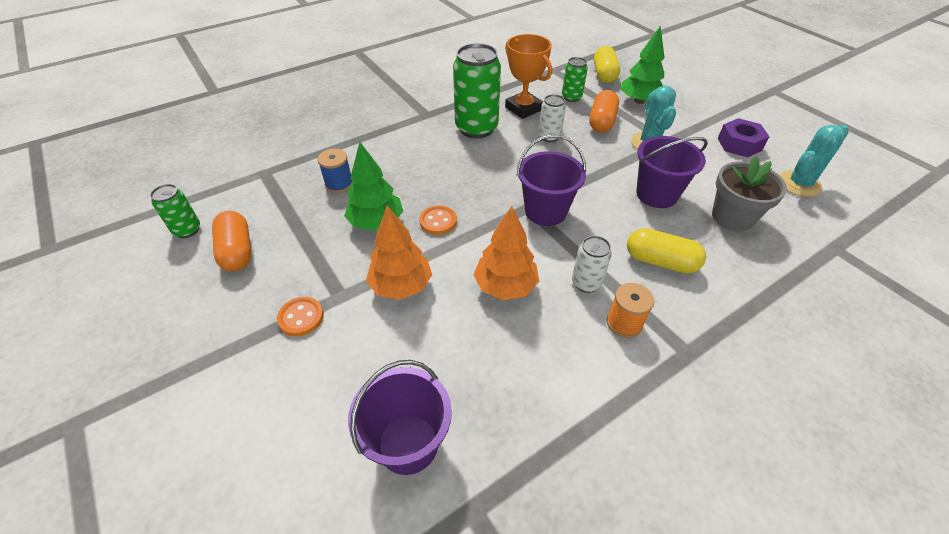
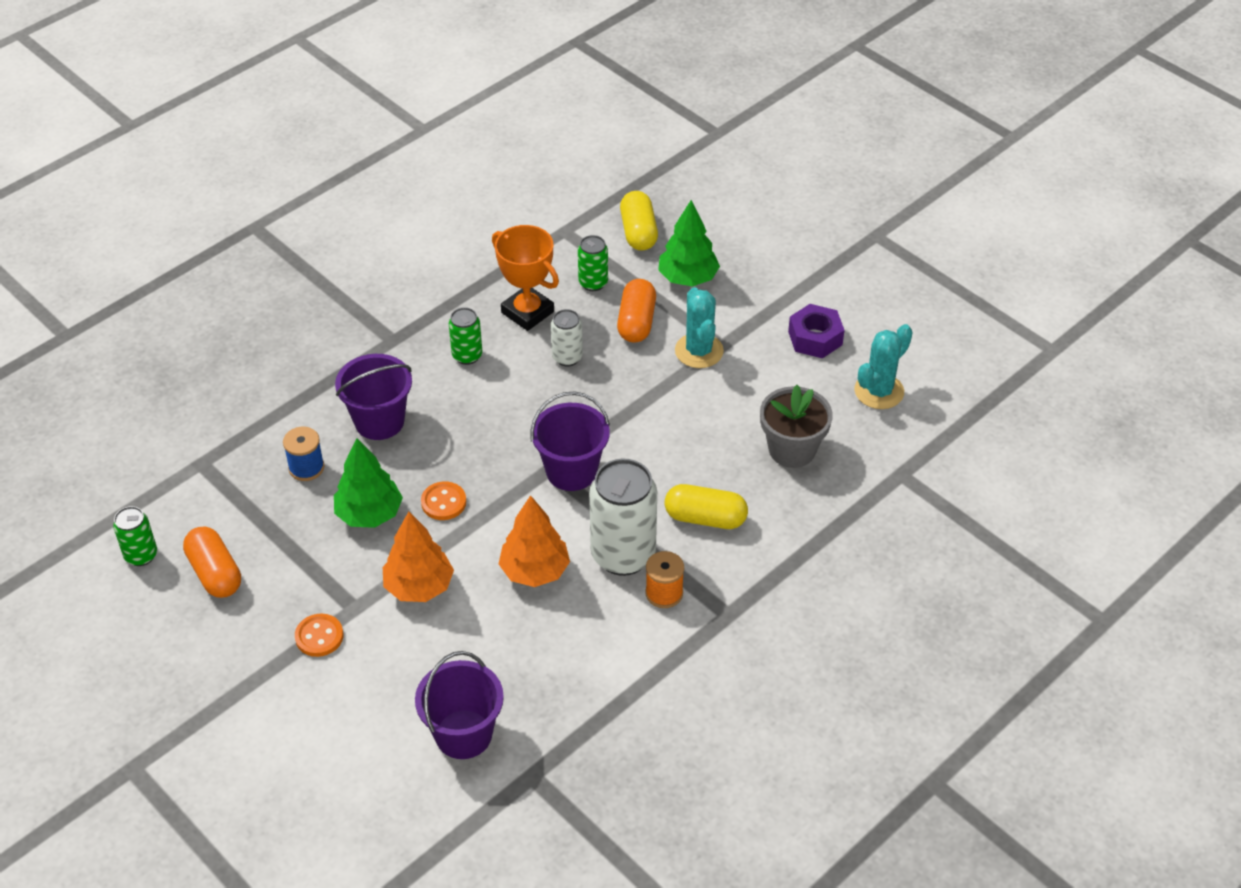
camera: 10 degrees left, 0 degrees up
green can [453,43,501,139] -> green can [449,307,482,365], size x0.52
white can [572,236,612,293] -> white can [589,459,657,576], size x1.92
purple bucket [636,136,708,208] -> purple bucket moved to [335,354,412,440]

